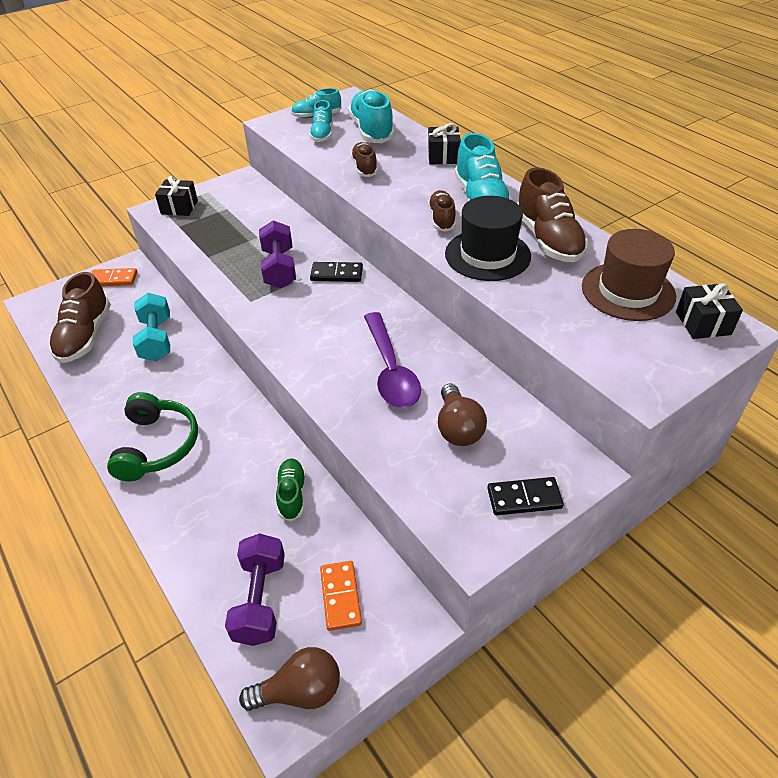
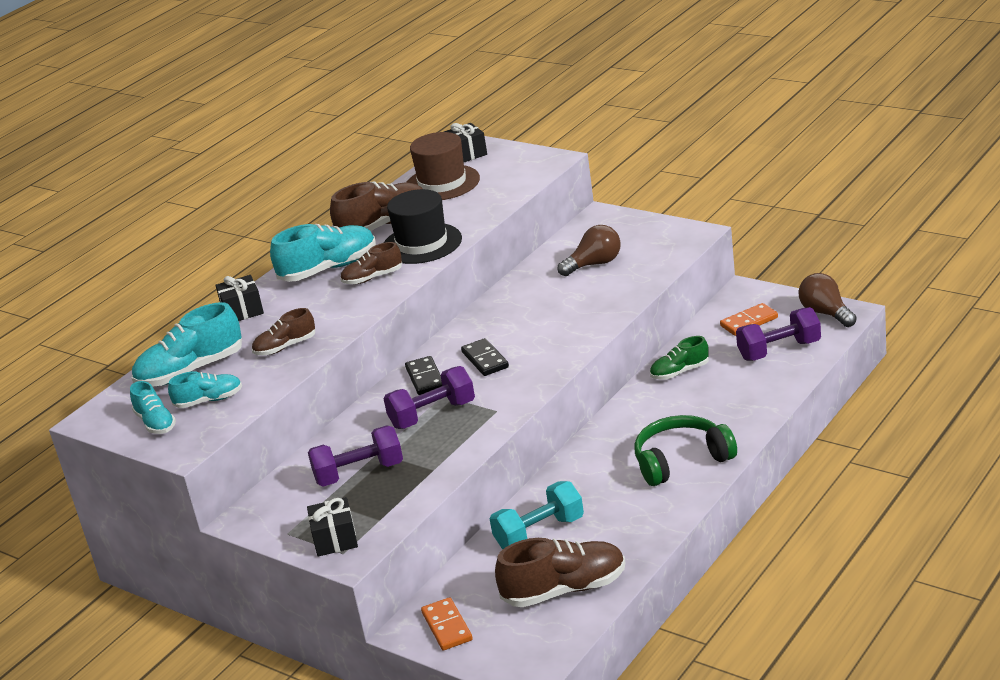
camera: 105 degrees left, 15 degrees down
purple spoon [364,312,421,408] -> none
black domino [487,477,564,515] -> black domino moved to [461,338,509,376]
none -> purple dumbbell [308,425,403,487]

